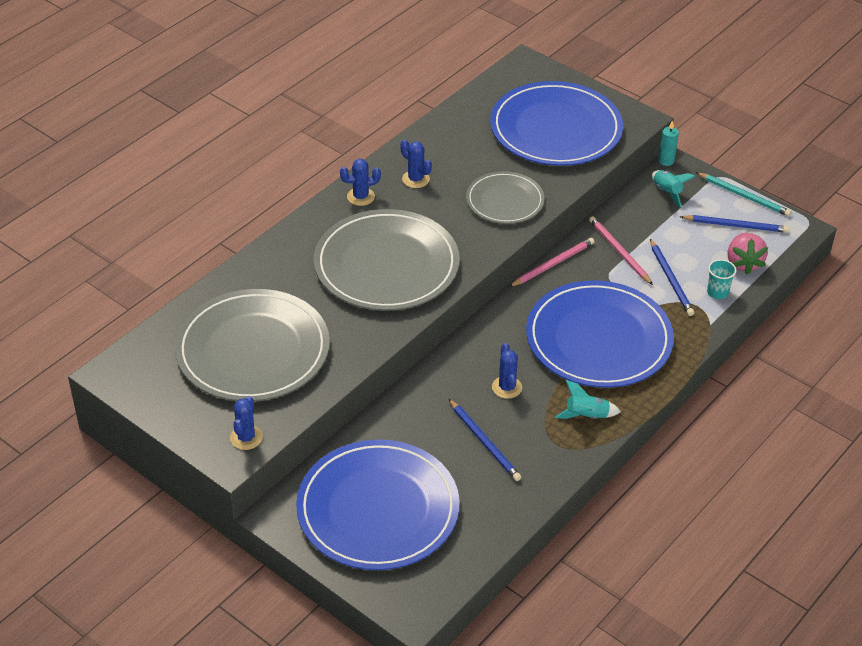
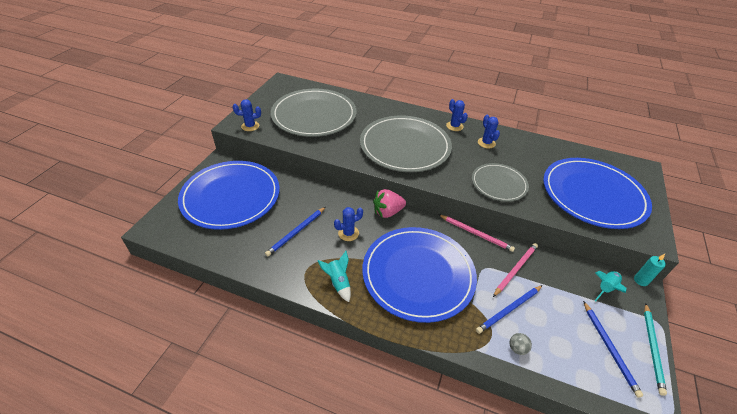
camera: 70 degrees right, 0 degrees up
blue cactus [400,140,432,188] -> blue cactus turned 45 degrees counterclockwise [478,115,500,148]
turquoise cup [707,259,737,299] -> grey ball [509,333,532,355]
pink strawberry [727,233,768,274] -> pink strawberry moved to [373,189,406,218]

